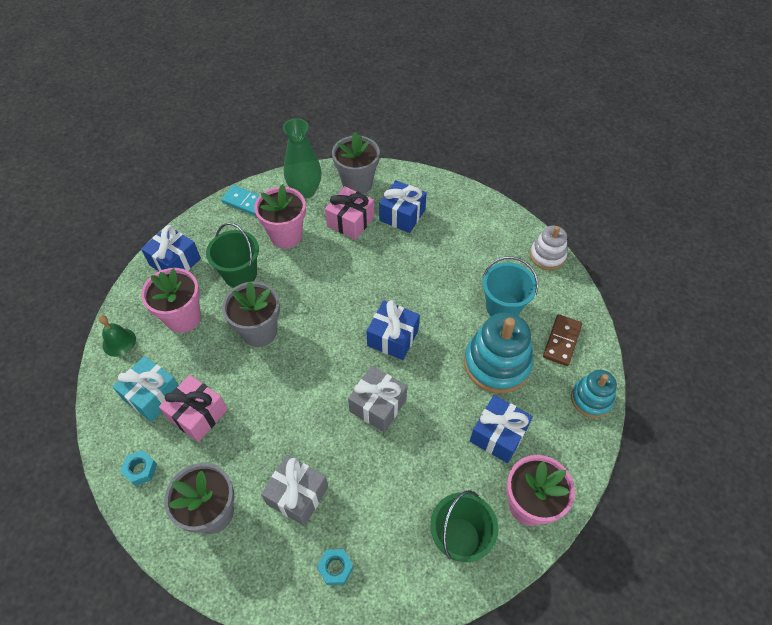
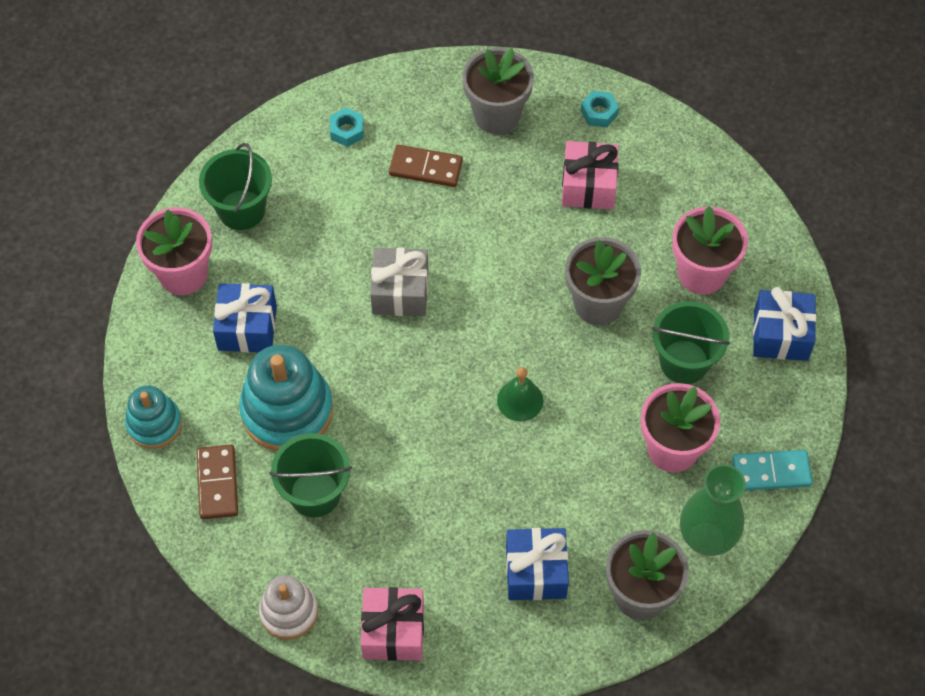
camera: 150 degrees right, 5 degrees up
green bell [98,315,136,357] -> green bell moved to [497,367,543,421]
turquoise gift [113,356,179,422] -> none
grey gift [261,455,328,526] -> brown domino [389,145,463,187]
pink gift [325,186,374,240] -> pink gift moved to [361,587,424,661]
blue gift [367,300,420,360] -> none
turquoise bucket [482,256,538,316] -> green bucket [269,433,352,517]

